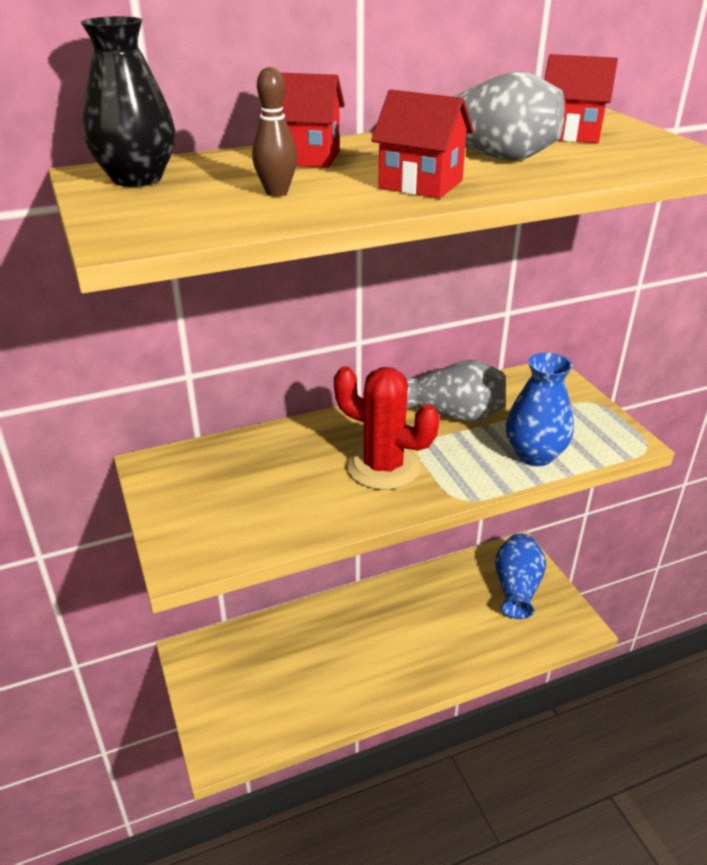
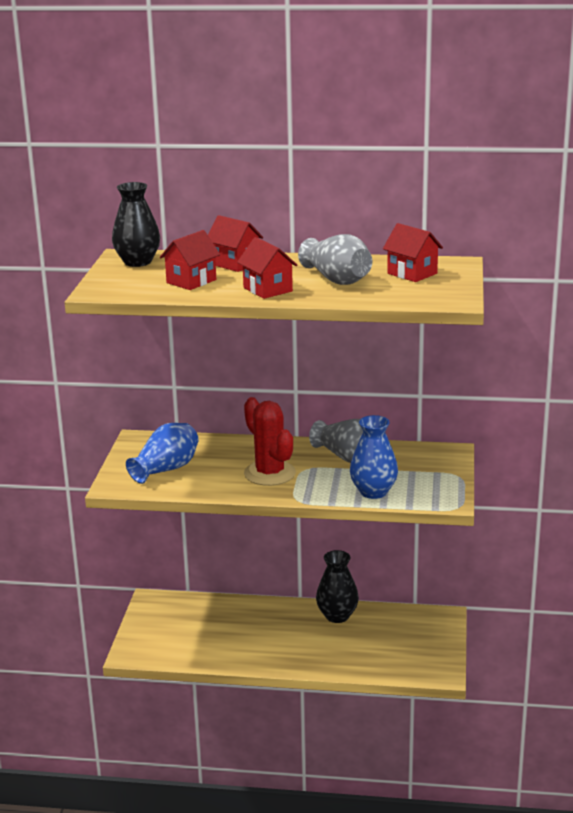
camera: 30 degrees right, 10 degrees down
brown bowling pin [252,67,297,196] -> red house [160,230,220,290]
blue vase [495,534,546,619] -> blue vase moved to [126,423,199,484]
none -> black vase [316,550,359,623]

